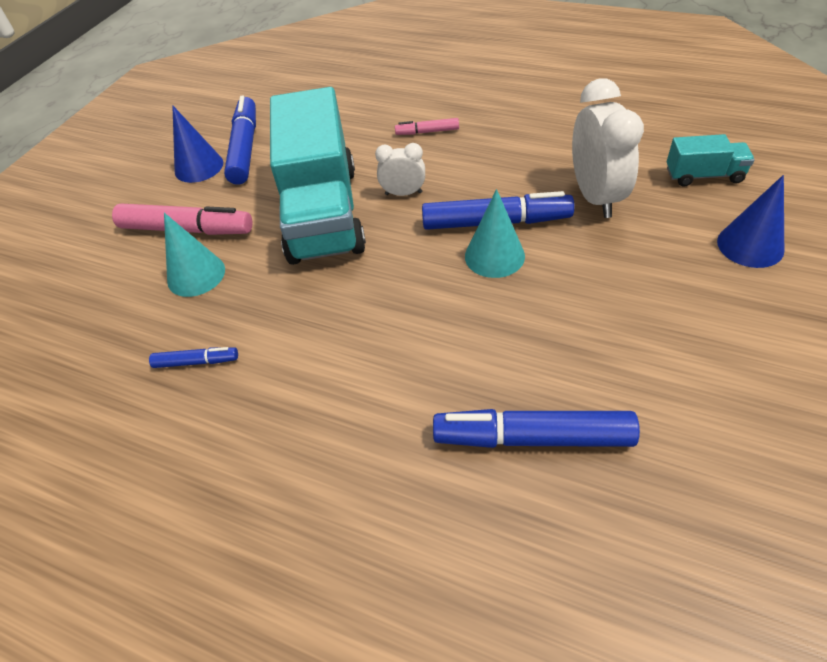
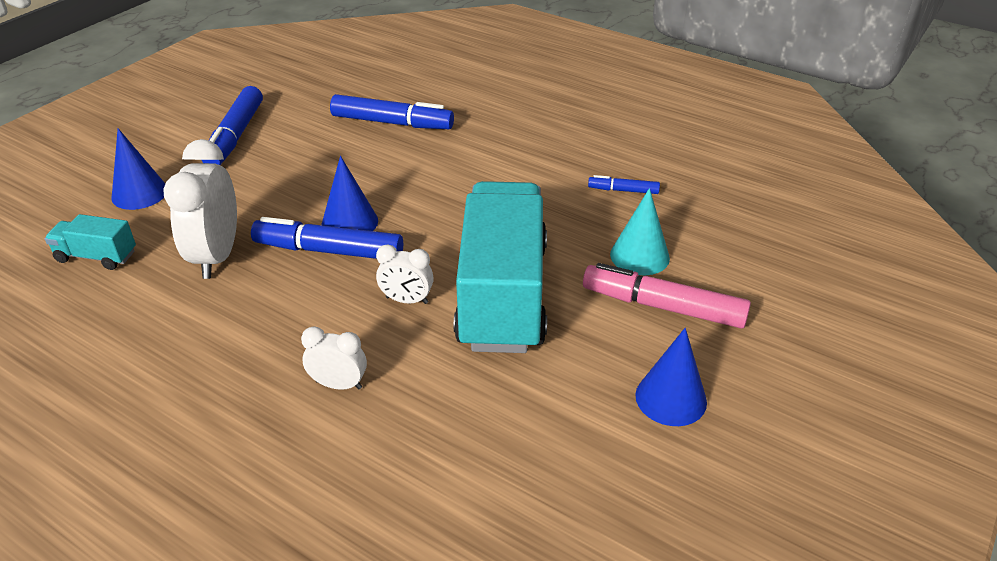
camera: 175 degrees left, 10 degrees down
blue marker [224,95,256,185] -> blue marker moved to [202,86,263,165]
pink marker [395,118,459,135] -> white clock [301,326,367,390]
turquoise cone [465,189,525,278] -> blue cone [322,156,378,231]

